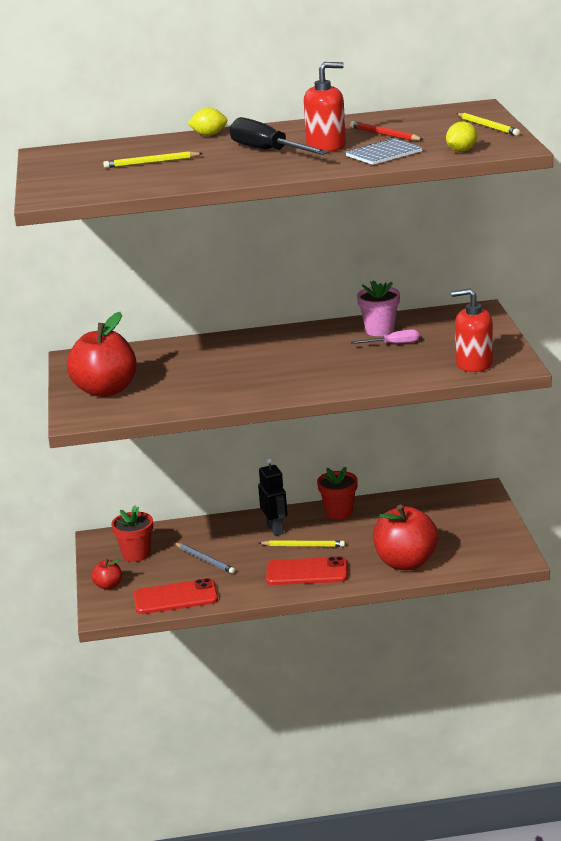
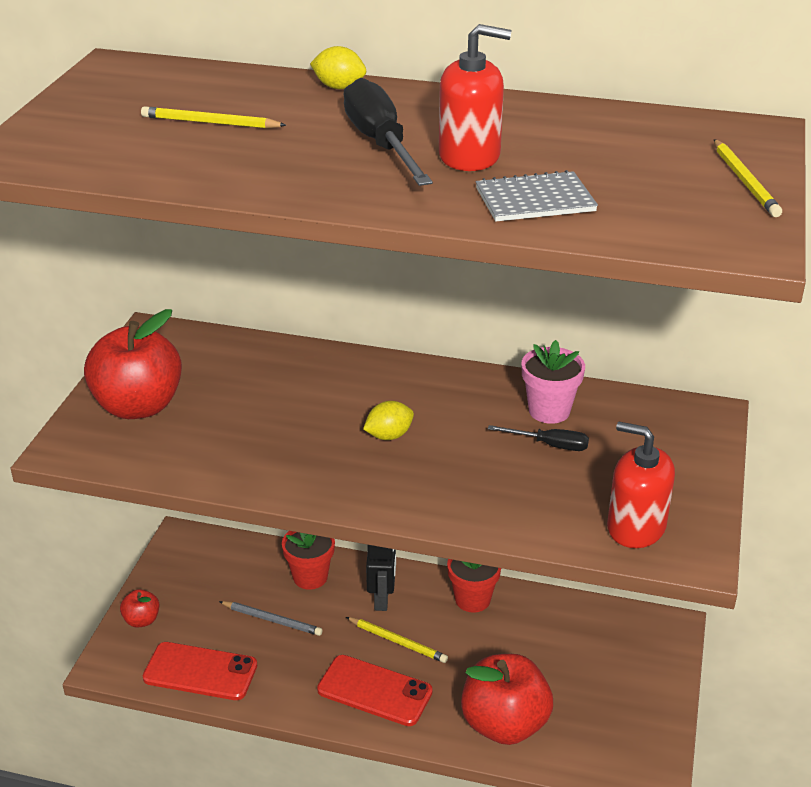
camera: 20 degrees right, 10 degrees up
red flower pot [111,505,153,562] -> red flower pot moved to [282,531,335,590]
grey pencil [174,543,236,574] -> grey pencil turned 45 degrees counterclockwise [219,601,323,636]
red pencil [350,121,424,141] -> none
pink screwdriver [351,329,419,344] -> black screwdriver [488,425,589,451]
yellow lemon [446,122,477,152] -> yellow lemon moved to [363,401,414,440]

